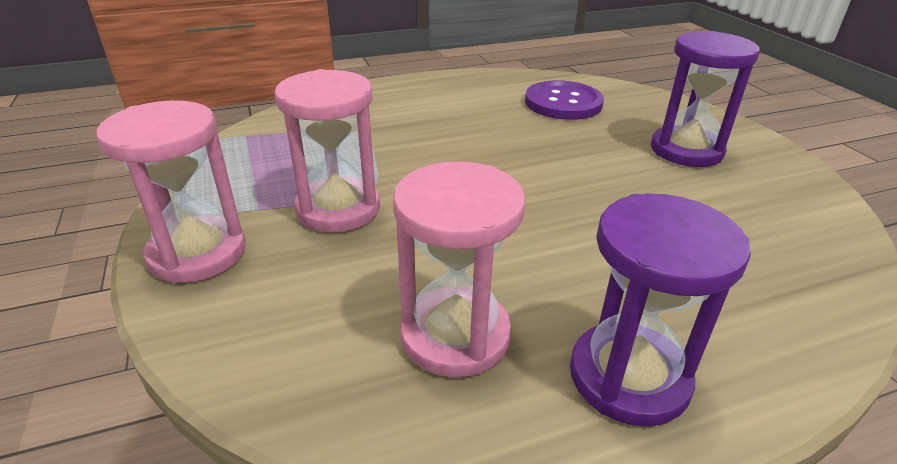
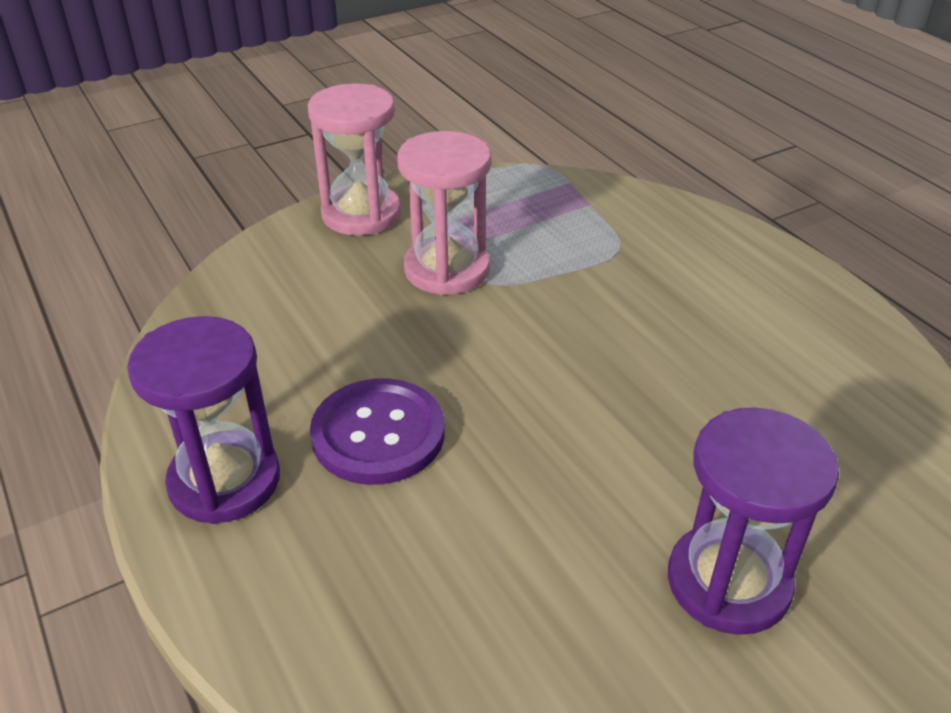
camera: 80 degrees right, 5 degrees up
pink hourglass [393,162,526,377] -> none
purple button [525,80,604,120] -> purple button moved to [310,378,445,485]

